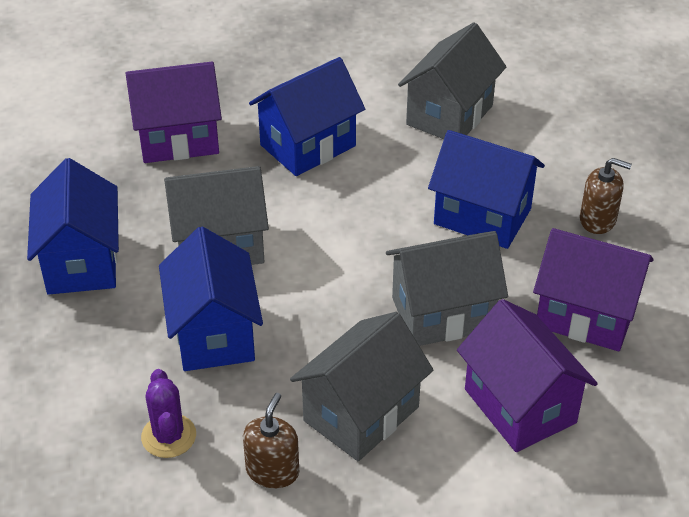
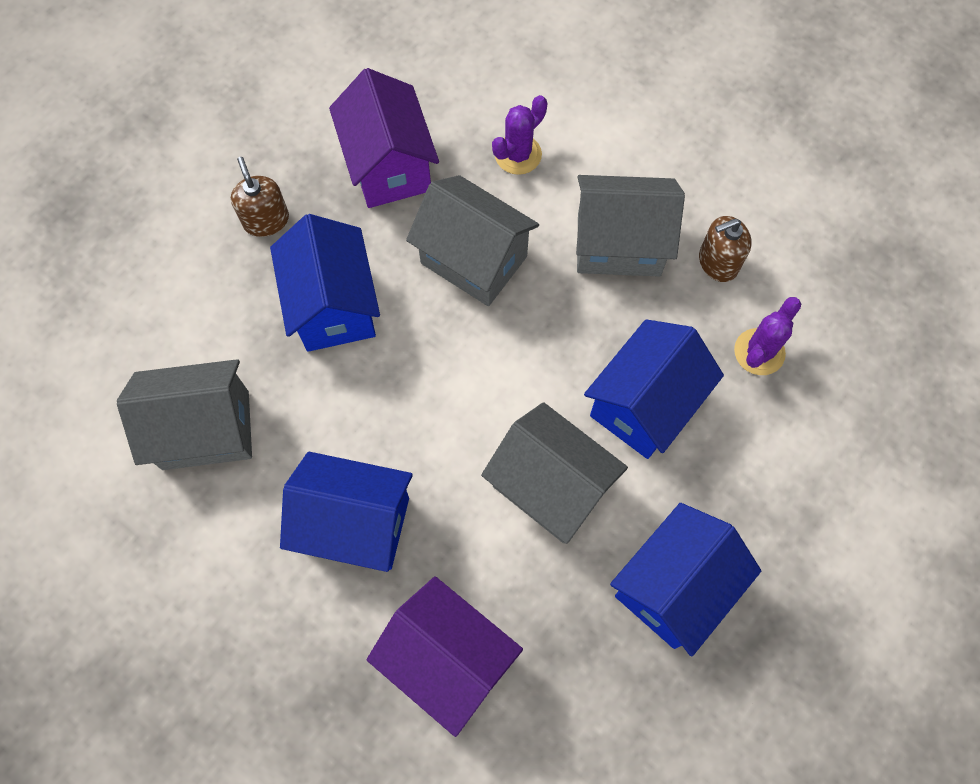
camera: 130 degrees left, 25 degrees up
purple house [457,299,598,452] -> purple cactus [492,95,547,175]

